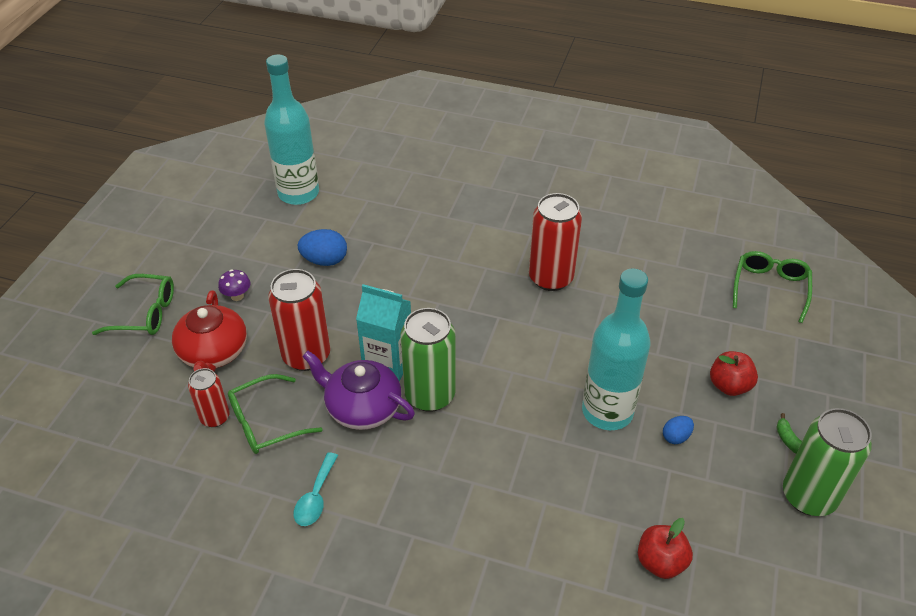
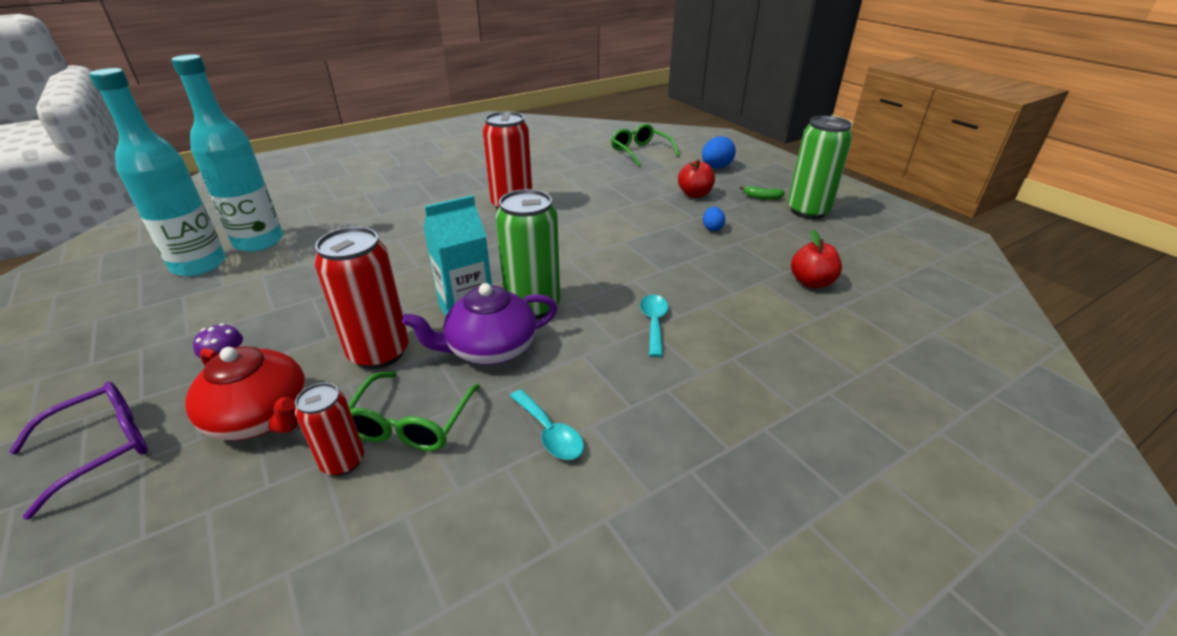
camera: 50 degrees left, 10 degrees down
green glasses [92,274,174,335] -> purple glasses [9,381,148,520]
blue egg [297,229,347,266] -> blue egg moved to [702,136,736,168]
turquoise bottle [582,269,650,430] -> turquoise bottle moved to [171,54,283,252]
none -> turquoise spoon [640,294,668,357]

